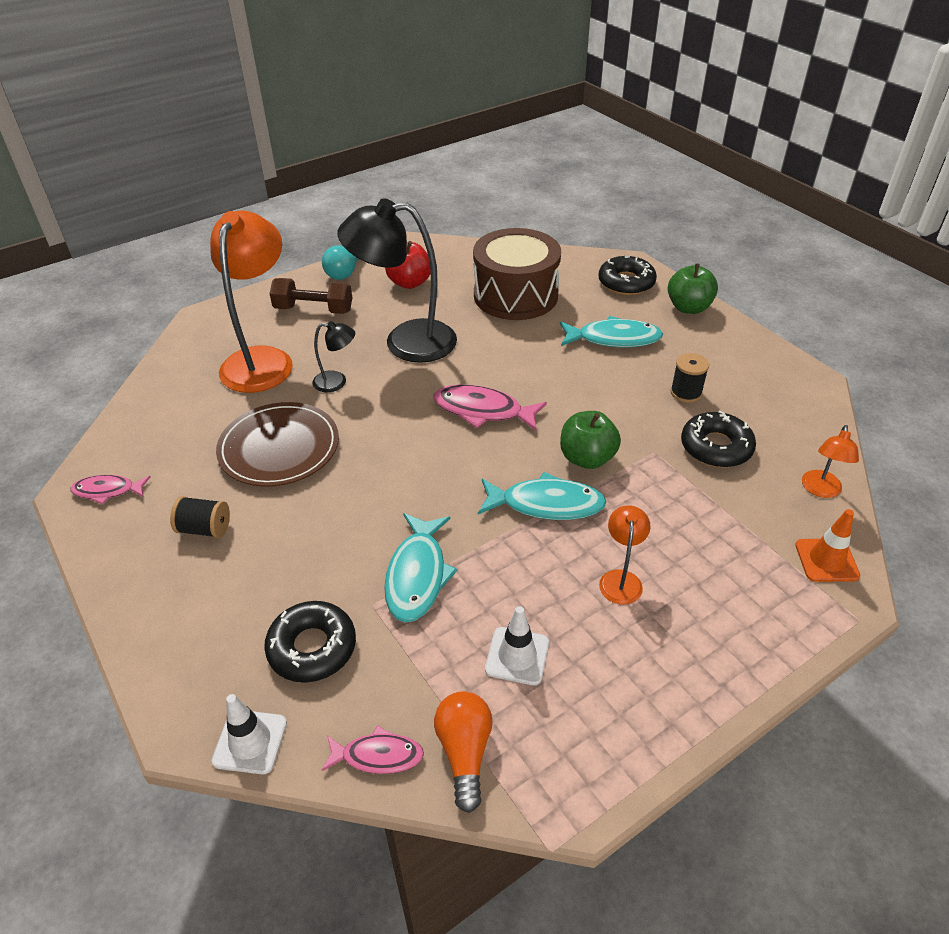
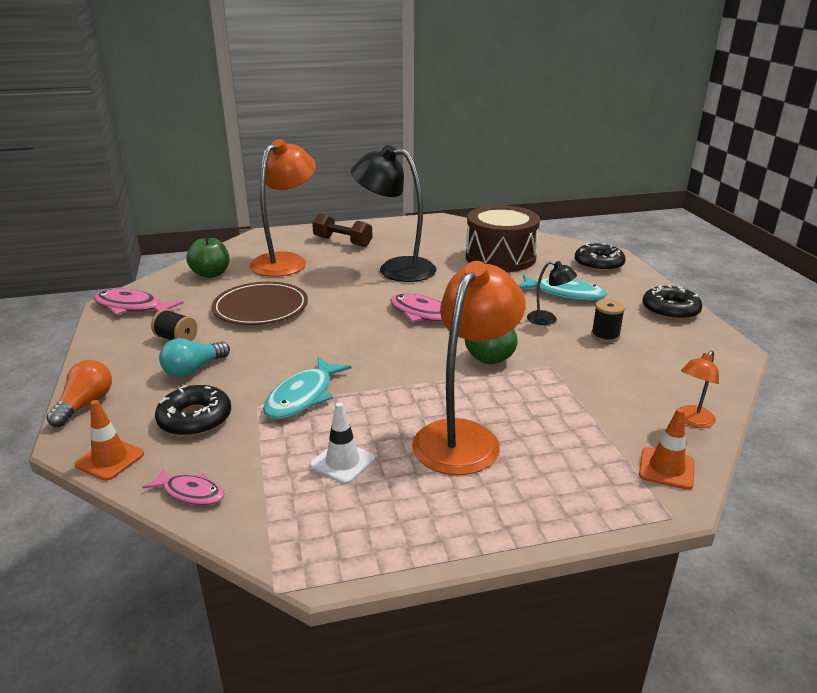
camera: 20 degrees right, 15 degrees down
pink fish [70,475,151,505] -> pink fish [94,289,184,315], size x1.63
white traffic cone [212,694,287,774] -> orange traffic cone [75,400,144,481]
black lamp [312,321,355,392] -> black lamp moved to [527,261,577,325]
turquoise light bulb [322,245,359,280] -> turquoise light bulb moved to [159,338,230,378]
red apple [385,241,431,289] -> none
orange light bulb [434,691,493,813] -> orange light bulb moved to [46,360,112,427]
turquoise fish [478,472,606,520] -> none
orange lamp [599,505,651,605] -> orange lamp [412,261,526,475], size x2.21
green apple [668,263,718,314] -> green apple moved to [186,234,230,278]
black donut [681,411,756,468] -> black donut moved to [643,285,702,320]

